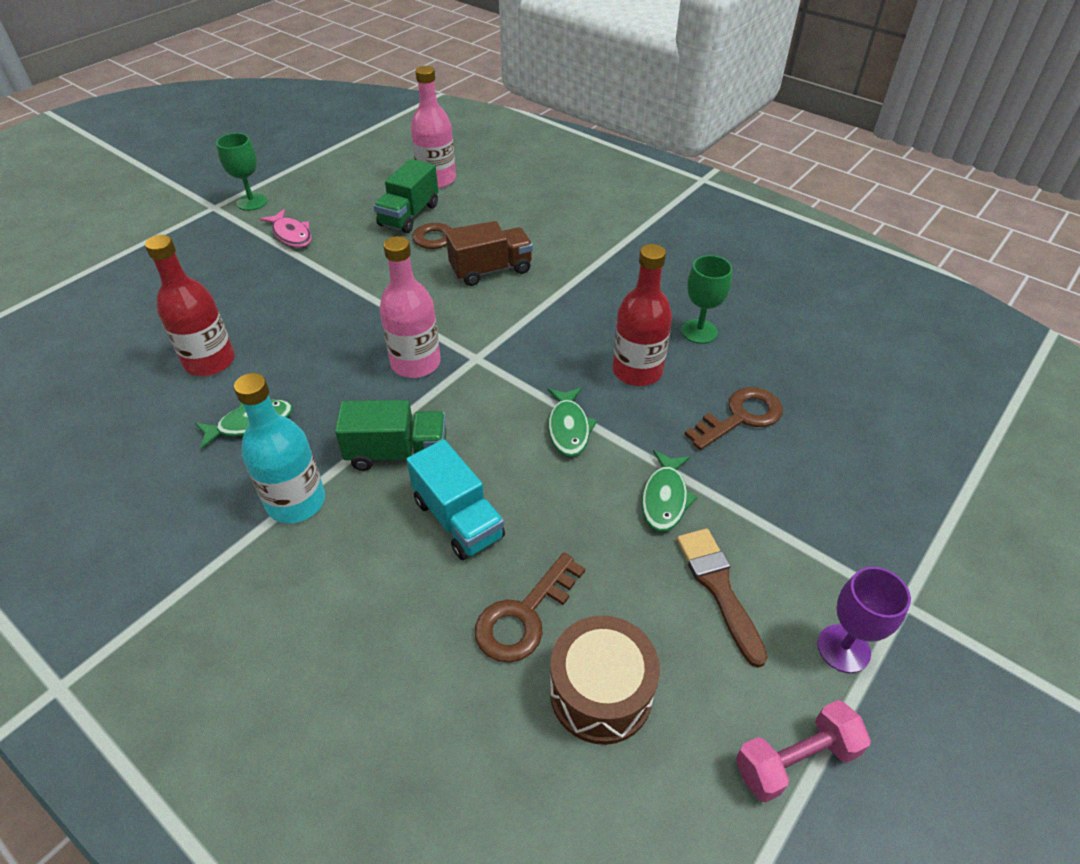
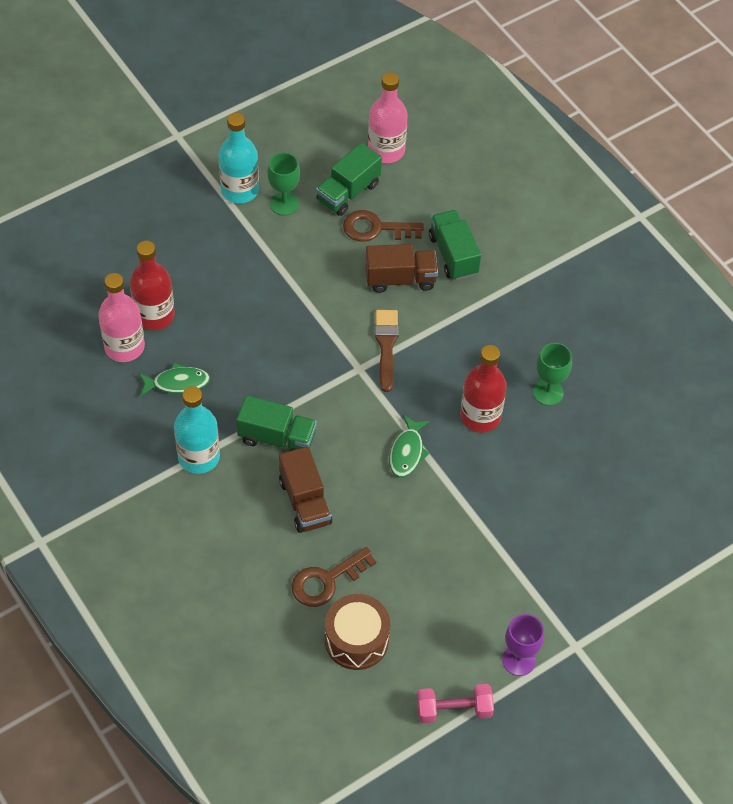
camera: 15 degrees right, 10 degrees up
green goblet [216,133,267,211] -> green goblet moved to [267,152,300,216]
pink fish [260,209,312,247] -> turquoise bottle [218,112,259,203]
pink bottle [380,236,441,378] -> pink bottle moved to [98,273,145,362]
turquoise truck [406,439,505,560] -> brown truck [279,446,332,533]
green fish [642,450,698,532] -> none
brown brush [677,529,768,668] -> brown brush moved to [375,310,399,392]
brown key [684,387,783,450] -> none
none -> green truck [429,210,481,280]

